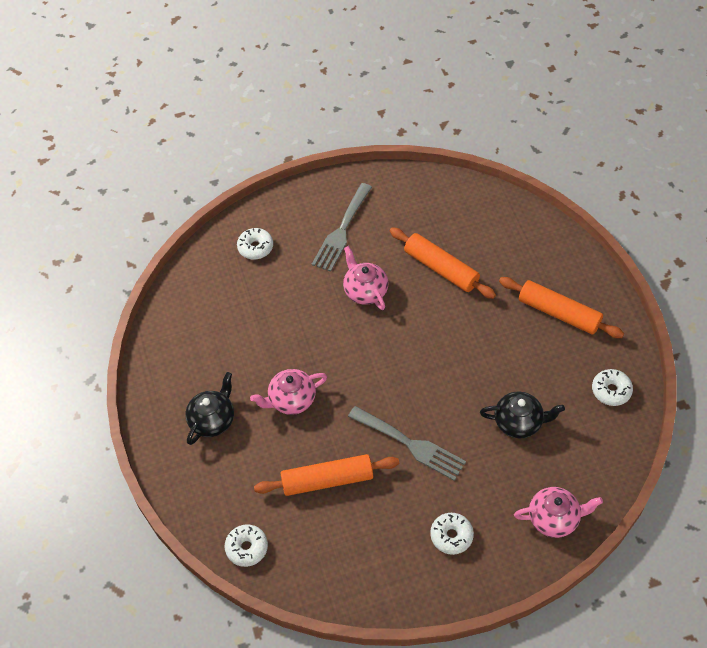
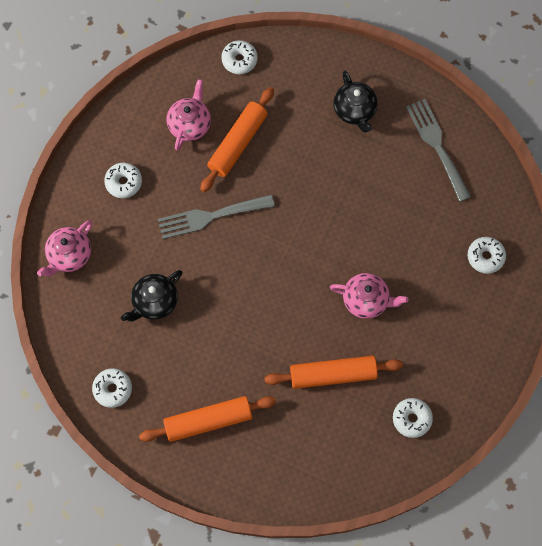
camera: 130 degrees right, 15 degrees up
pink teapot [250,369,327,415] -> pink teapot moved to [167,79,211,151]
grey fork [312,183,372,272] -> grey fork moved to [406,99,471,202]
none -> white donut [393,398,433,438]

